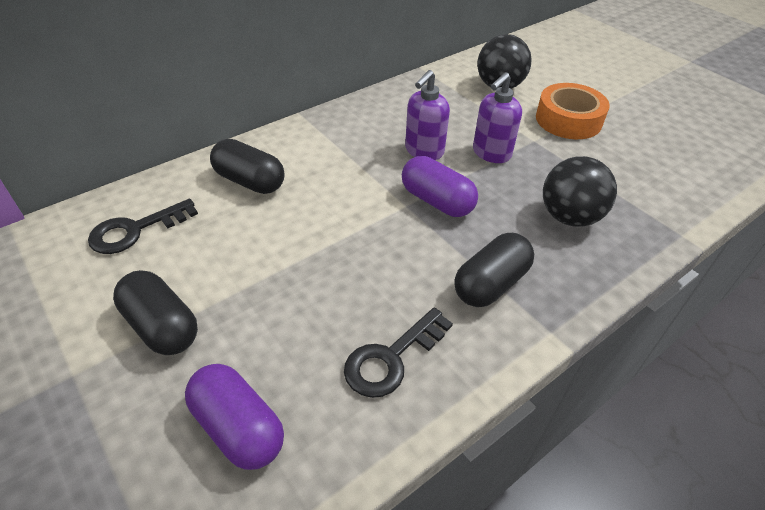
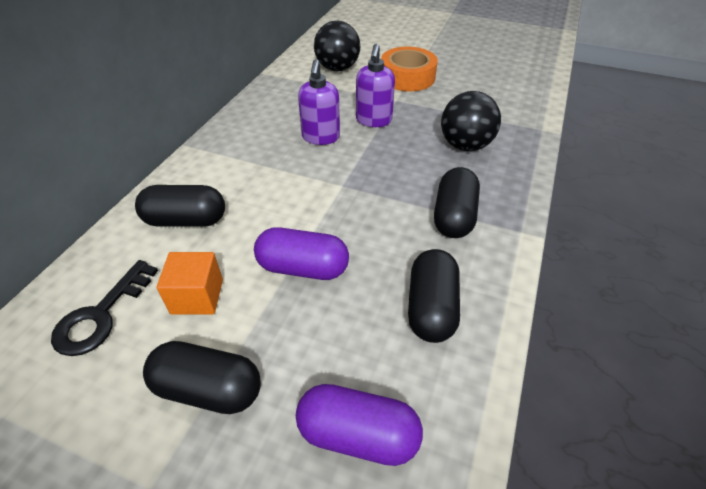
camera: 30 degrees left, 0 degrees up
black key [344,307,453,398] -> black capsule [408,249,460,343]
purple capsule [402,156,478,217] -> purple capsule moved to [254,228,349,280]
none -> orange cube [157,252,223,315]

